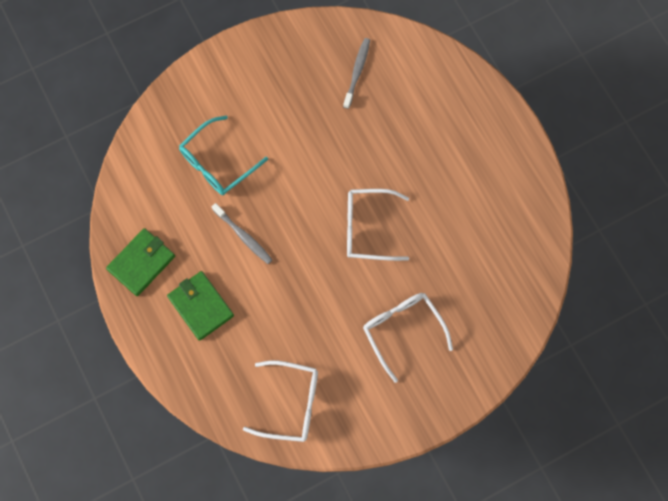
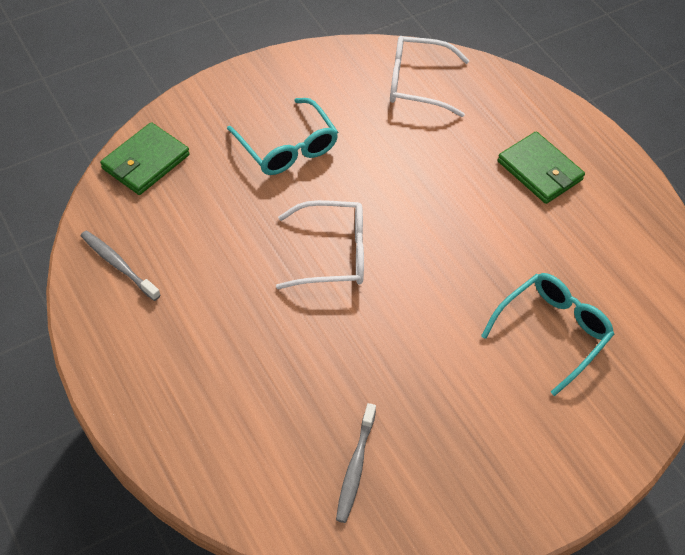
camera: 175 degrees right, 20 degrees down
green wallet [106,228,175,296] -> green wallet moved to [100,122,190,195]
grey toothbrush [212,203,272,264] -> grey toothbrush moved to [81,230,161,301]
white glasses [363,293,453,383] -> turquoise glasses [227,98,338,175]

